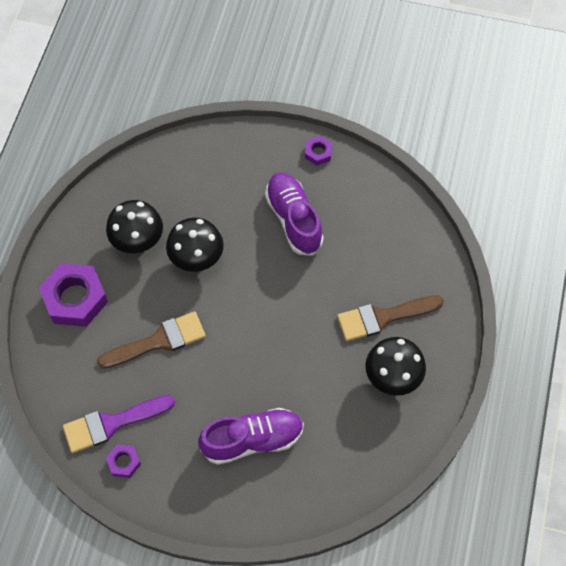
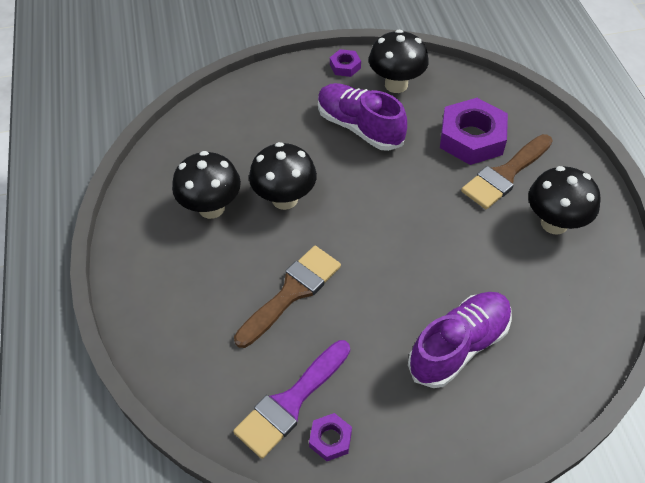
camera: 25 degrees left, 10 degrees down
purple nut [39,263,108,327] -> purple nut moved to [440,98,508,165]
none -> black mushroom [369,30,429,93]

